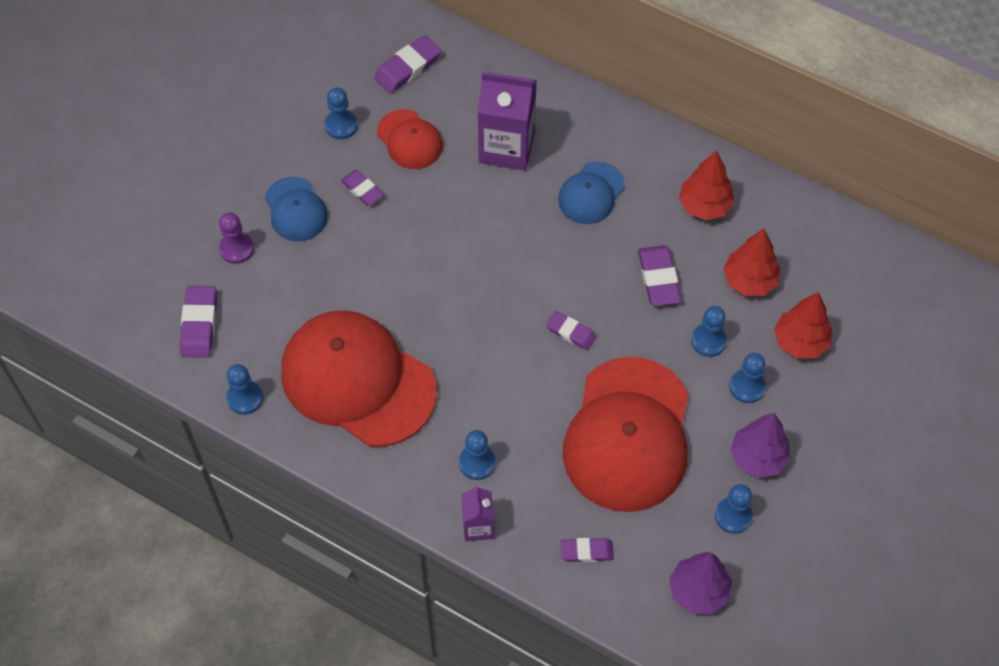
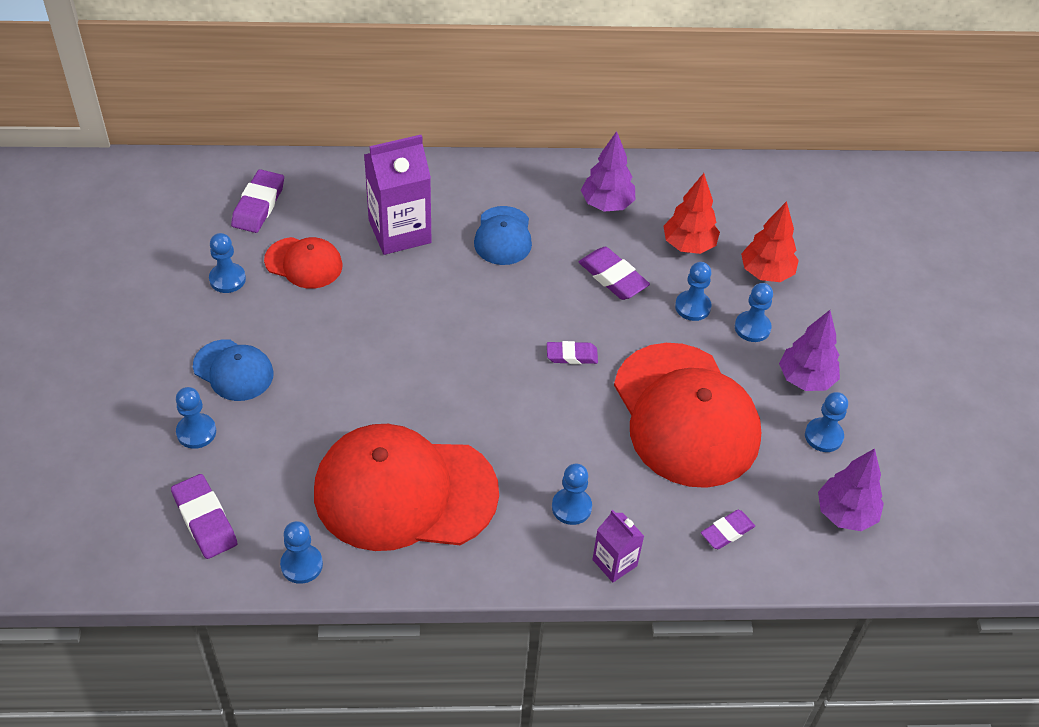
camera: 35 degrees left, 10 degrees down
purple pawn [219,213,254,264] -> blue pawn [176,387,216,449]
purple eraser [341,170,384,206] -> none
red tree [679,150,735,220] -> purple tree [581,131,635,212]

